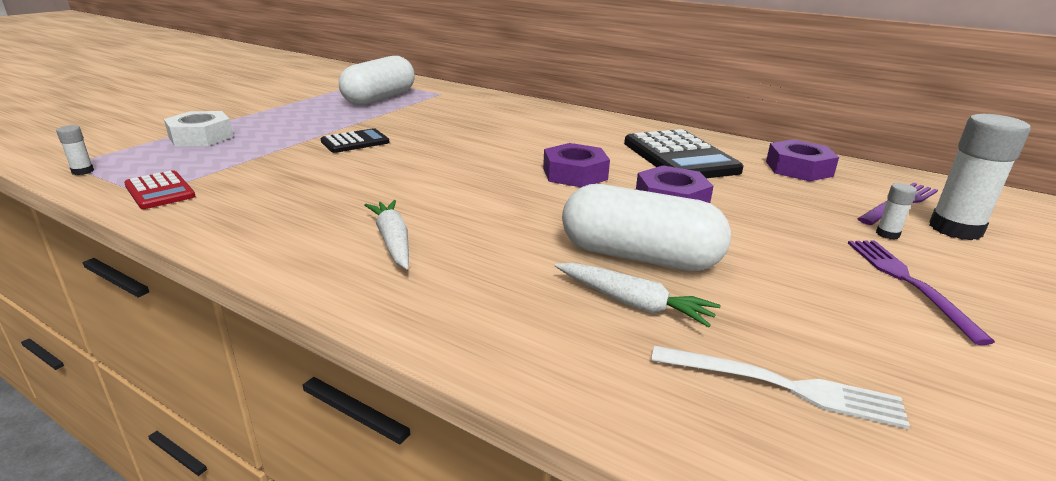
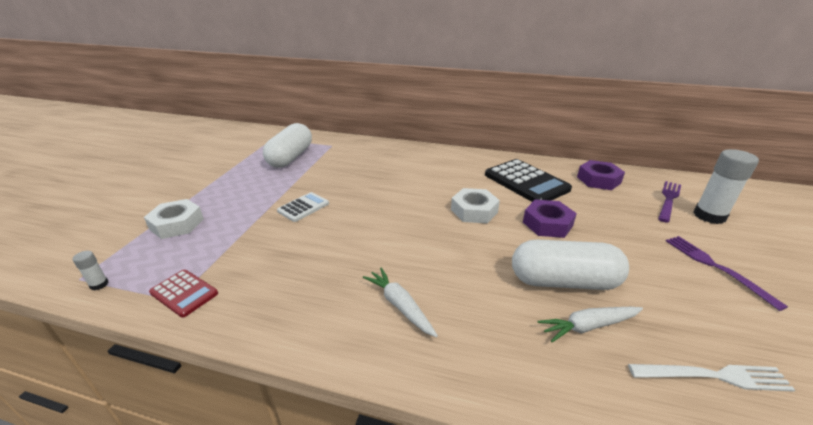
camera: 15 degrees left, 5 degrees up
black calculator [320,128,390,153] -> white calculator [277,192,329,222]
purple nut [543,143,610,187] -> white nut [451,188,500,223]
white carrot [555,263,721,327] -> white carrot turned 150 degrees clockwise [537,307,643,342]
white glue stick [876,183,917,240] -> none

